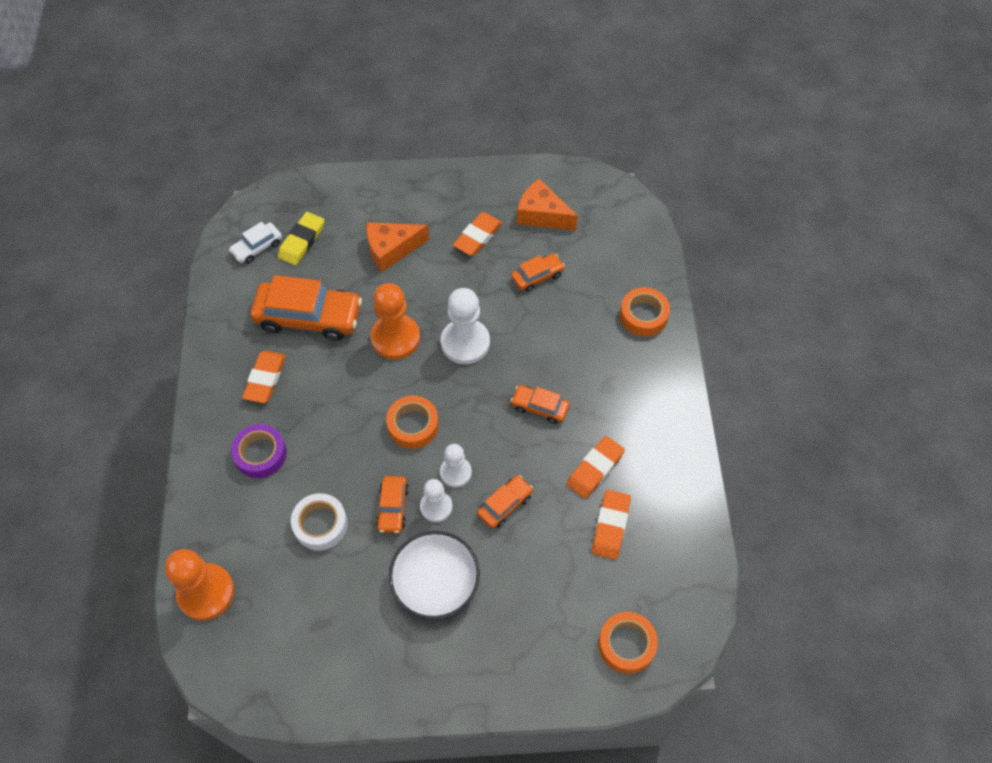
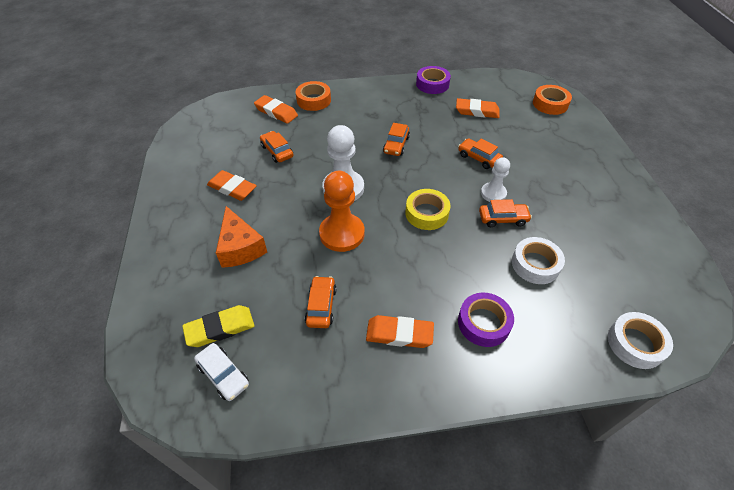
camera: 95 degrees left, 10 degrees down
orange pawn [165,549,234,621] -> white tape [608,312,673,369]
orange car [250,275,362,341] -> orange car [305,276,337,328], size x0.51
yellow eraser [278,212,324,266] -> yellow eraser turned 45 degrees counterclockwise [182,305,254,347]
orange tape [386,396,439,449] -> yellow tape [405,189,451,230]
white bowl [389,531,480,619] -> none
white pawn [440,444,472,488] -> none
orange cheese [517,178,578,230] -> none
orange eraser [566,436,625,499] -> orange eraser moved to [254,95,298,124]
none -> purple tape [416,66,451,94]

